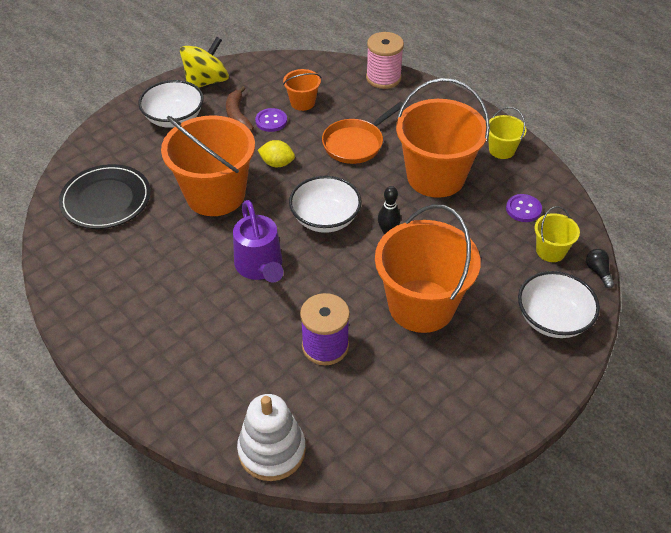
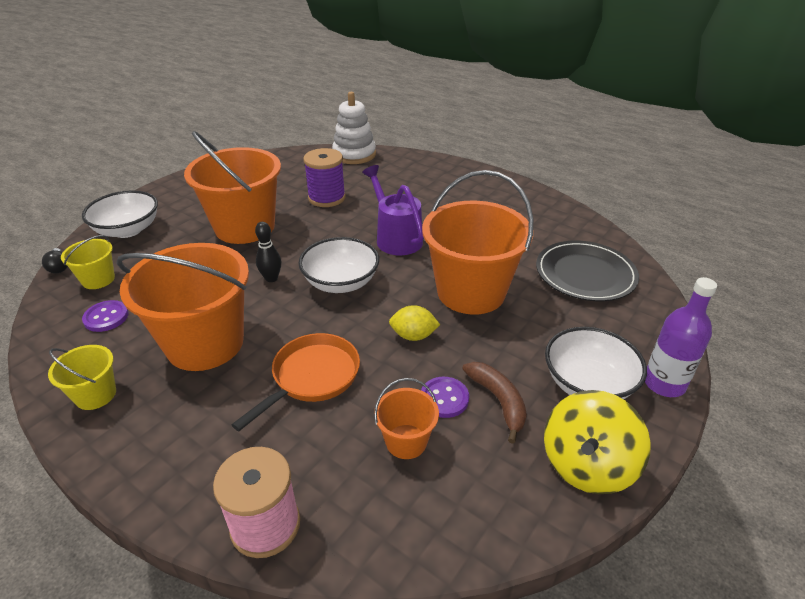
camera: 170 degrees right, 10 degrees down
none -> purple bottle [645,277,717,397]

